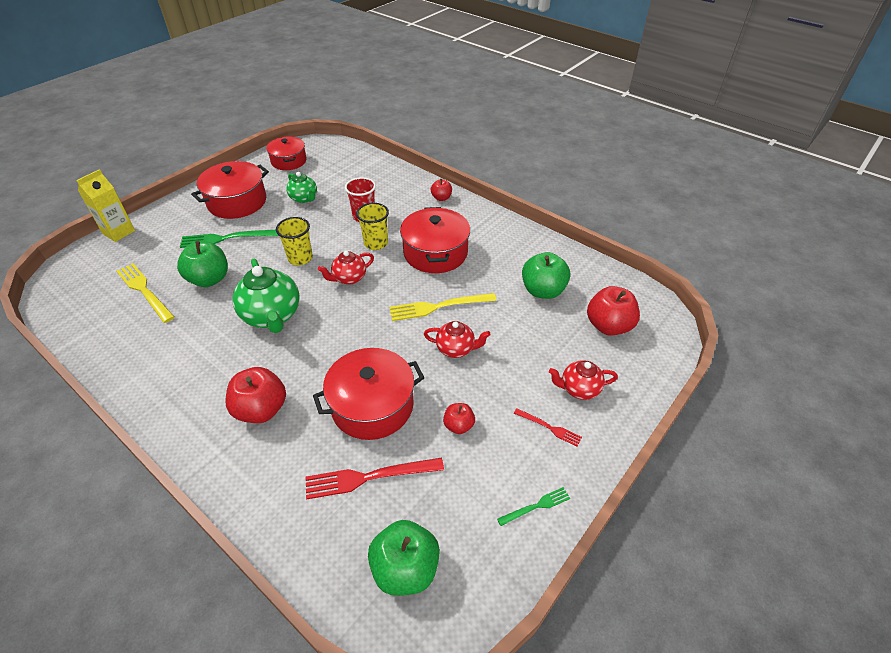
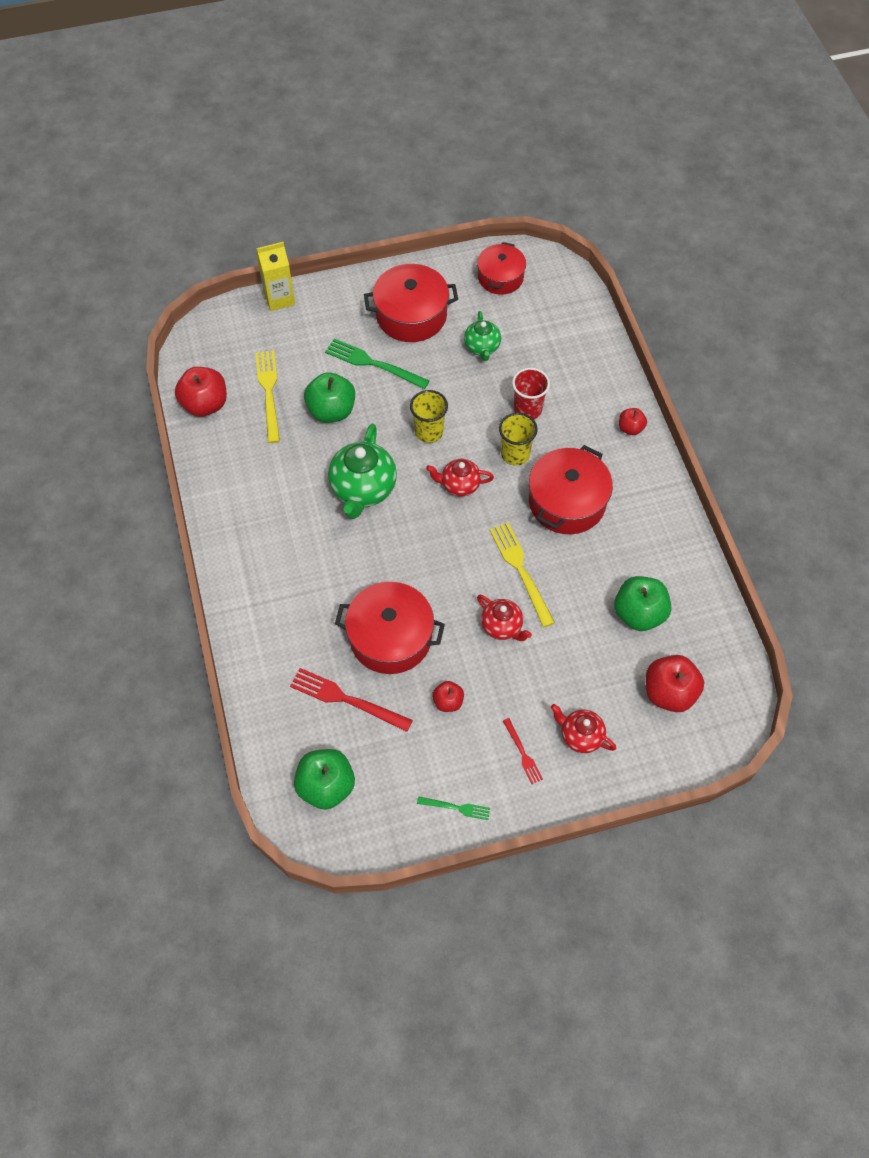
camera: 35 degrees right, 15 degrees up
red apple [225,367,286,423] -> red apple moved to [175,367,227,417]
yellow fork [389,293,497,321] -> yellow fork turned 45 degrees clockwise [490,523,555,627]

